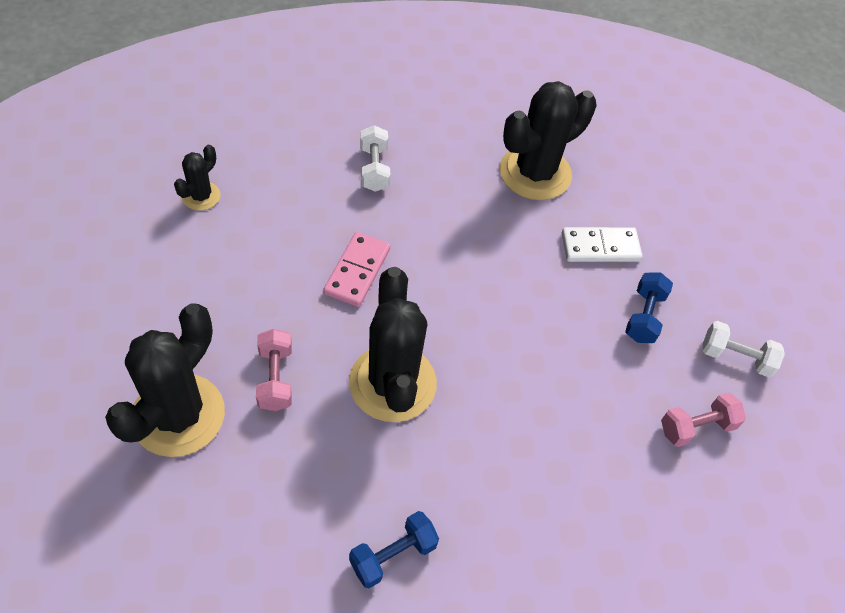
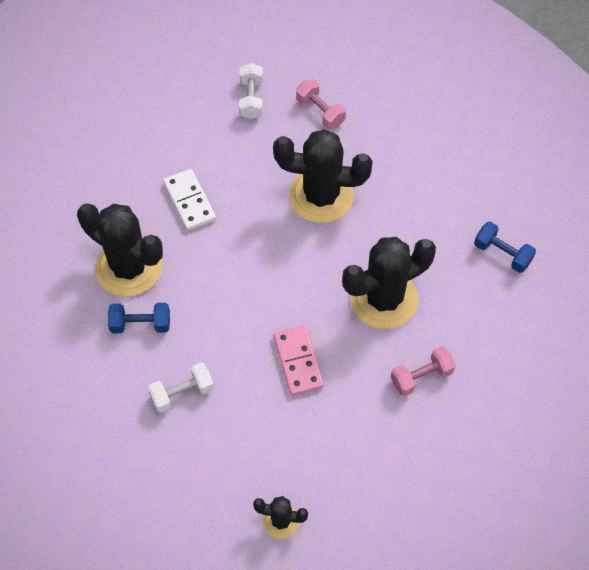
camera: 105 degrees left, 5 degrees up
black cactus [105,303,225,457] -> black cactus moved to [273,129,373,223]
pink domino [323,232,390,307] -> pink domino turned 75 degrees clockwise [273,325,324,396]
blue dumbbell [625,273,673,343] -> blue dumbbell moved to [108,303,170,333]

